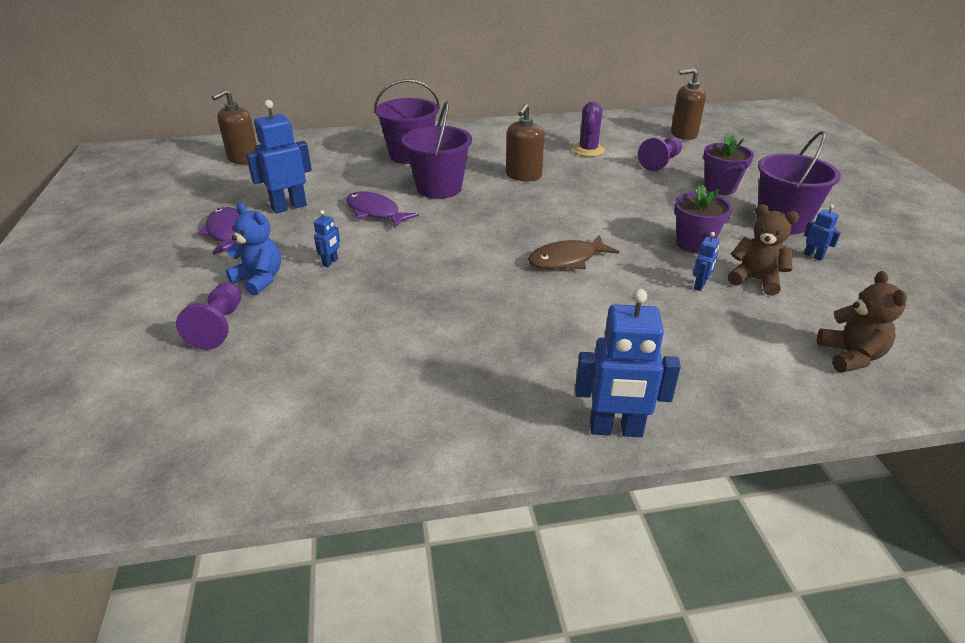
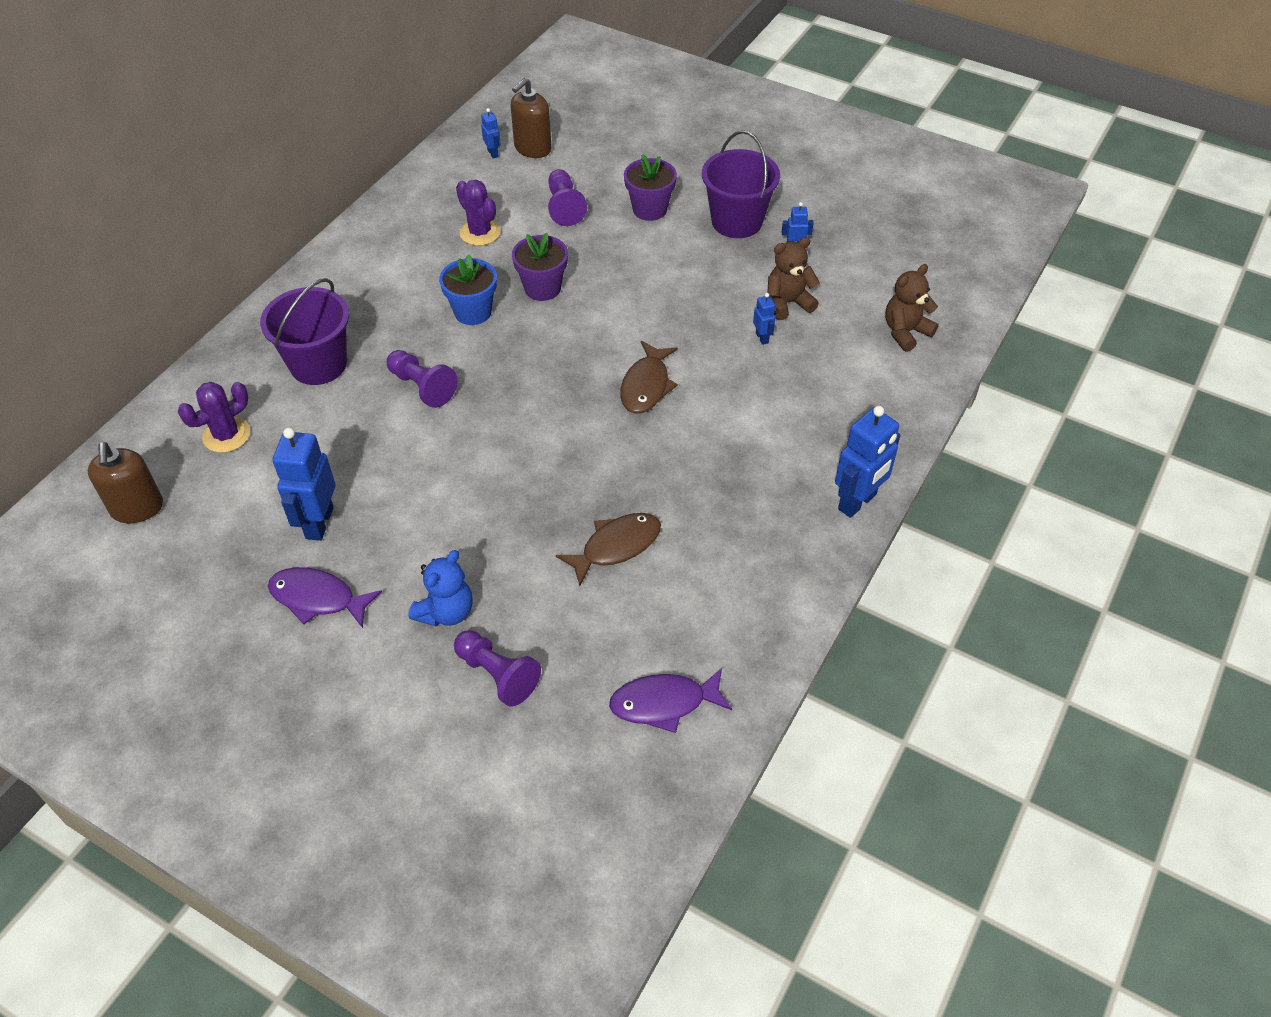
camera: 50 degrees left, 15 degrees up
blue teddy bear [226,204,281,296] -> blue teddy bear turned 135 degrees clockwise [408,550,473,627]
blue robot [314,210,340,267] -> blue robot moved to [481,108,501,159]
purple fish [346,191,419,228] -> purple fish moved to [609,668,732,733]
purple bucket [402,101,472,199] -> purple pawn [387,350,458,408]
brown soap dispenser [506,104,544,181] -> blue flower pot [439,254,497,325]
purple flower pot [674,185,732,253] -> purple flower pot moved to [512,233,568,301]
brown teddy bear [817,271,907,372] -> brown teddy bear turned 75 degrees counterclockwise [885,264,939,352]
none -> purple cactus [178,382,250,453]
none -> brown fish [556,513,661,586]

